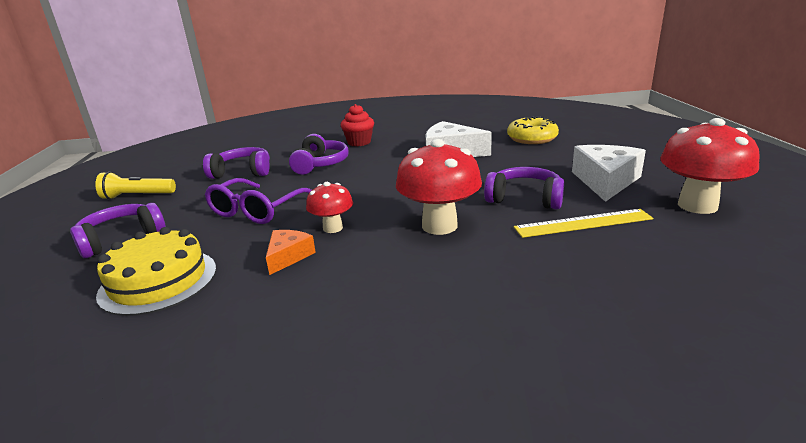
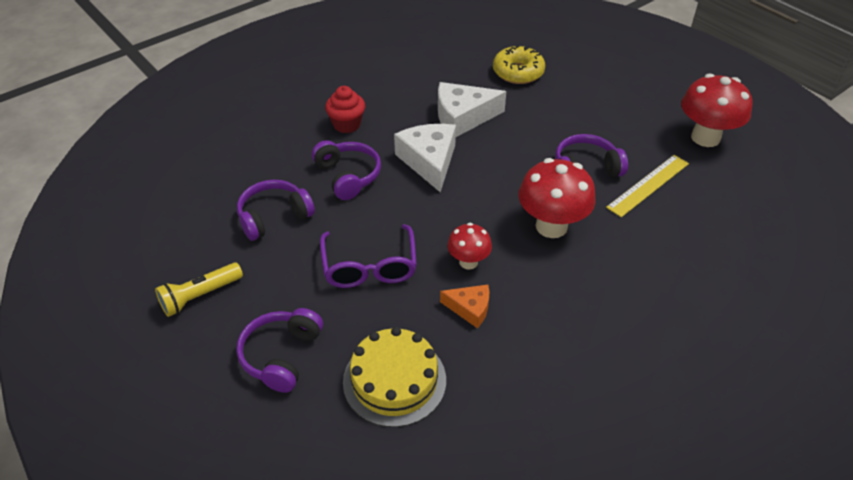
camera: 35 degrees left, 20 degrees up
orange cheese [266,230,316,275] -> orange cheese turned 120 degrees clockwise [440,284,489,328]
white cheese [572,145,646,202] -> white cheese moved to [394,124,456,192]

